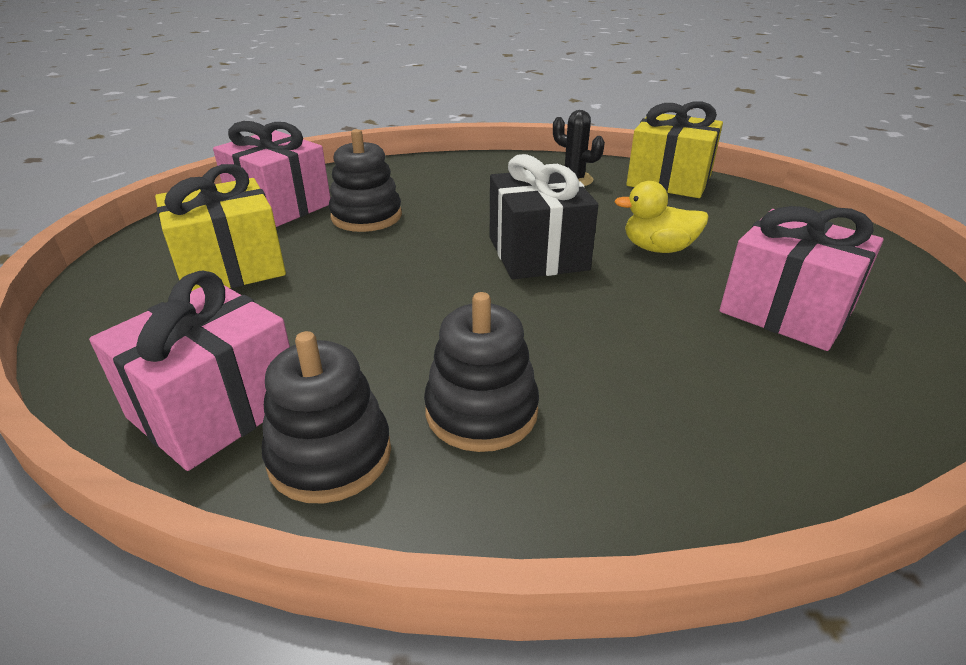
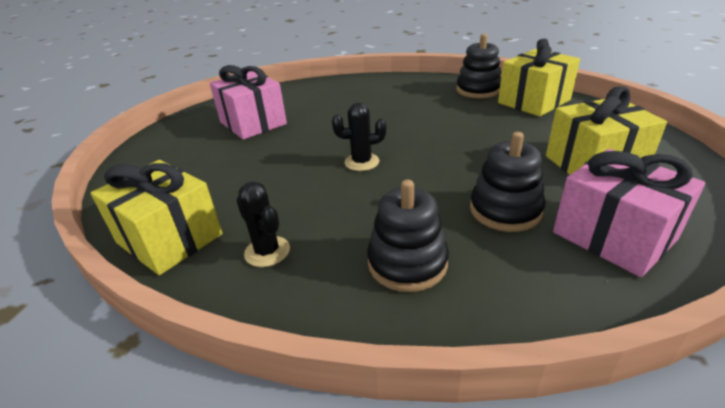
camera: 165 degrees left, 0 degrees up
pink gift [89,271,290,471] -> yellow gift [498,39,580,117]
black stacking toy [424,292,539,452] -> black stacking toy moved to [367,180,449,292]
black gift [490,154,598,279] -> black cactus [332,102,386,171]
yellow duck [614,181,709,253] -> none

